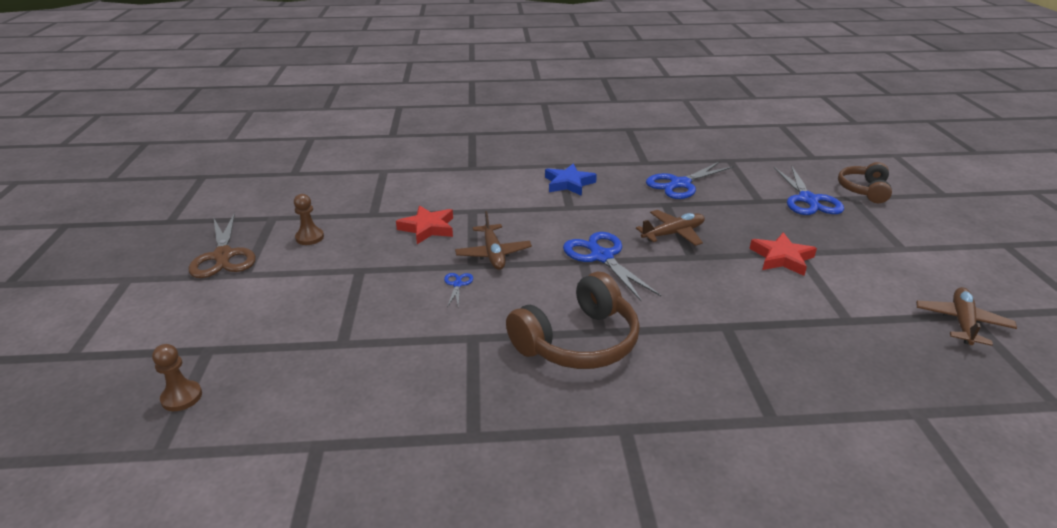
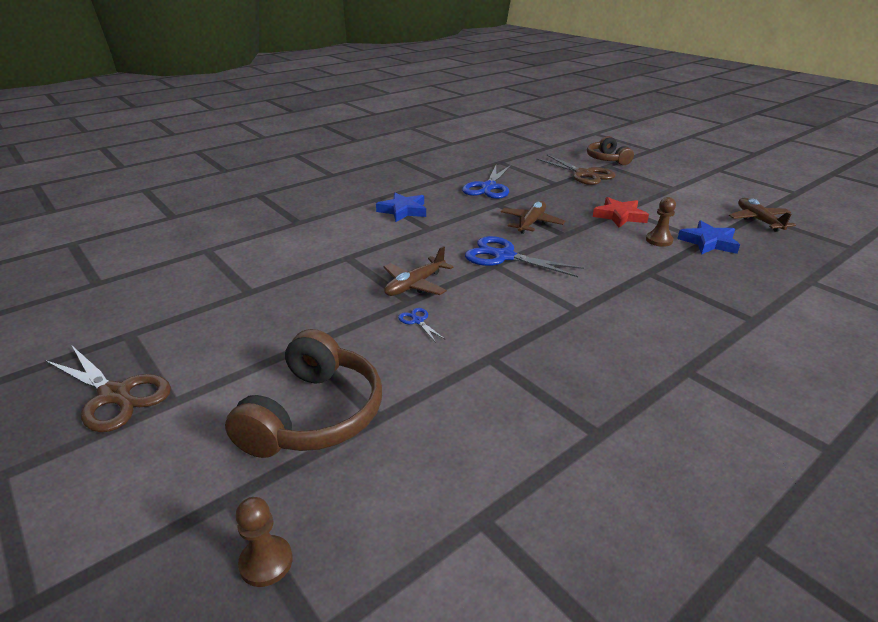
camera: 35 degrees left, 0 degrees up
brown pawn [294,194,324,245] -> brown pawn moved to [646,197,676,247]
red star [396,205,453,244] -> none
brown plane [455,211,532,270] -> brown plane turned 90 degrees clockwise [384,246,453,296]
brown headphones [506,272,640,369] -> brown headphones moved to [225,329,382,458]
blue scissors [774,165,844,215] -> brown scissors [536,155,616,185]
none -> blue star [677,220,740,254]

